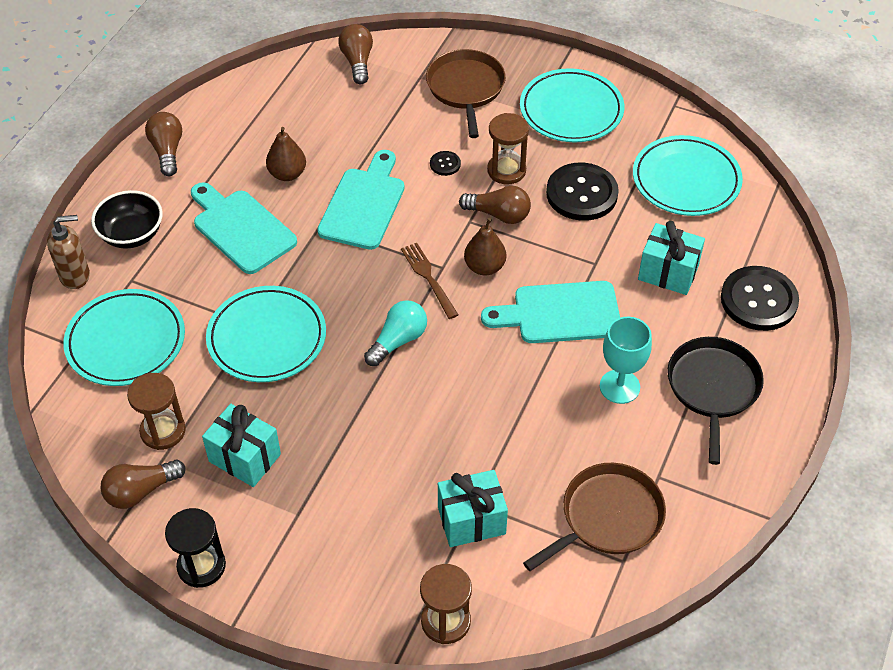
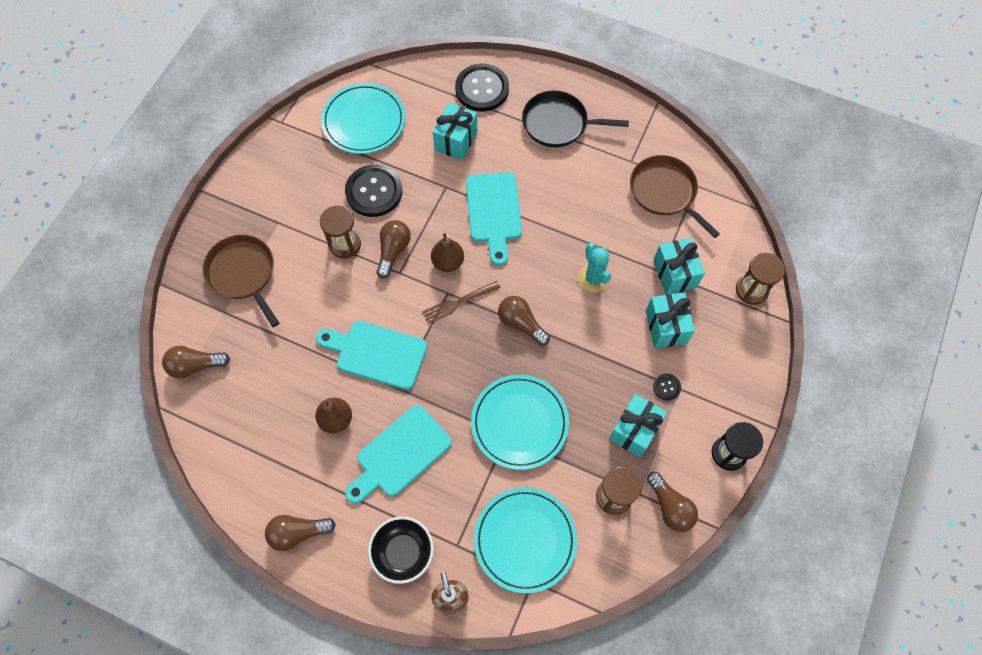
camera: 90 degrees left, 15 degrees up
turquoise light bulb [364,300,427,366] -> brown light bulb [498,296,550,346]
brown pan [426,49,506,138] -> brown pan turned 60 degrees clockwise [202,235,279,327]
black button [430,151,461,176] -> black button moved to [653,374,681,401]
turquoise plate [520,68,624,142] -> none
turquoise goblet [600,317,652,404] -> none
none -> turquoise cactus [578,243,611,293]
none -> turquoise gift [646,292,695,348]

